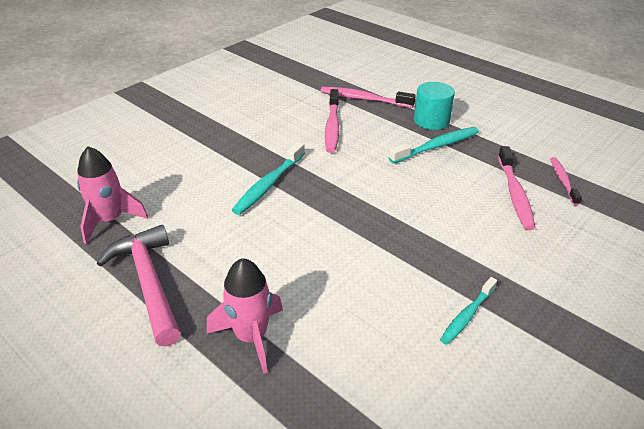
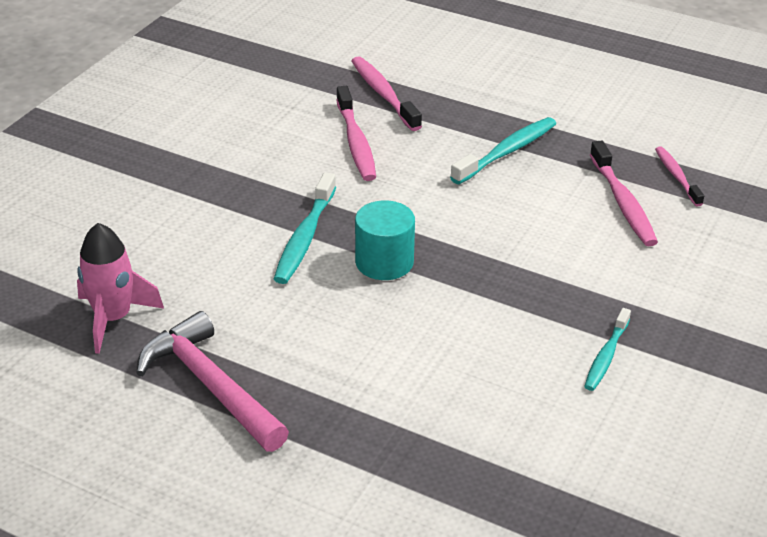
camera: 15 degrees left, 0 degrees up
pink rocket [207,258,283,373] -> none
pink toothbrush [321,87,416,108] -> pink toothbrush turned 60 degrees clockwise [352,56,422,131]
turquoise cylinder [414,82,455,130] -> turquoise cylinder moved to [355,200,415,280]

